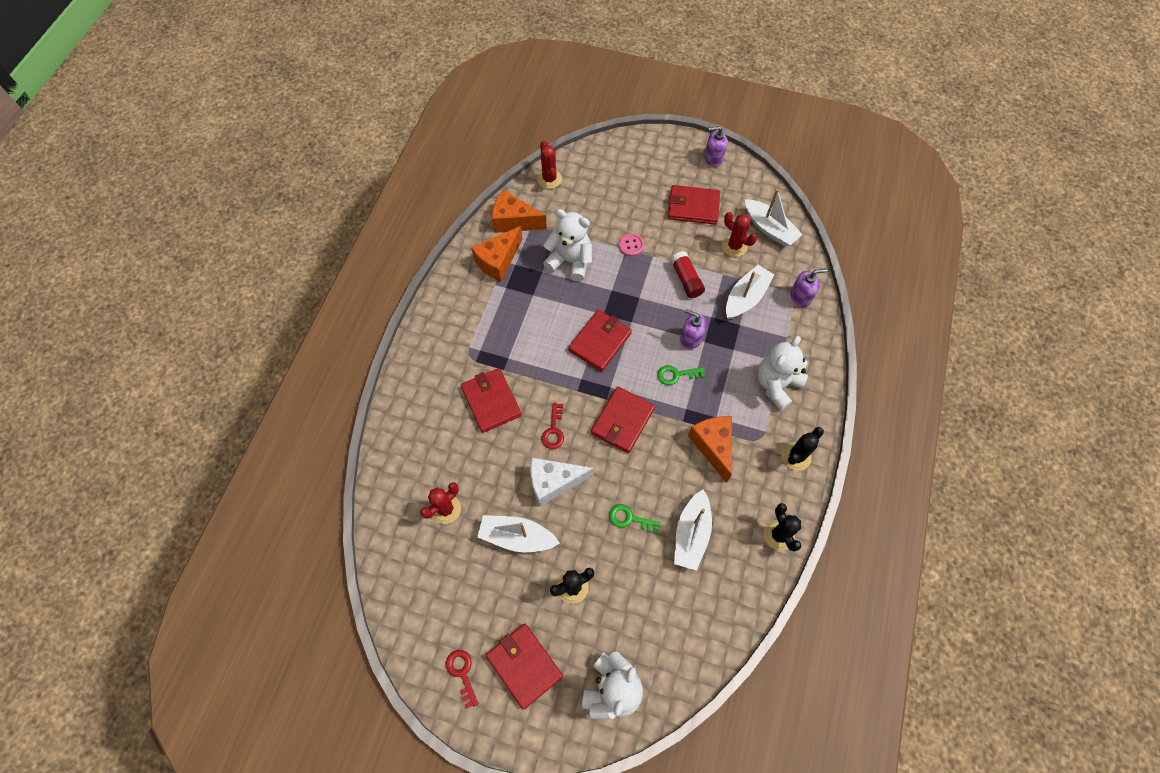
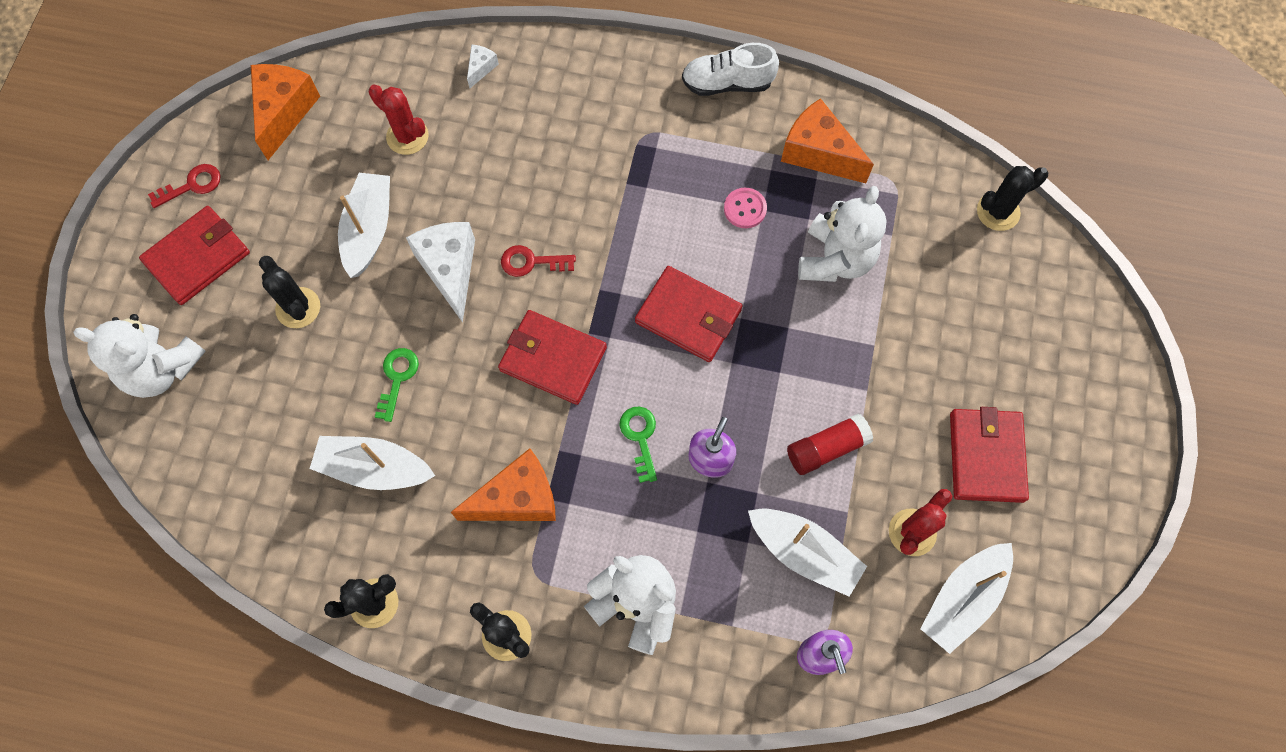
camera: 85 degrees right, 5 degrees up
red wallet [461,368,522,433] -> none
orange cheese [492,190,547,233] -> orange cheese moved to [251,64,320,160]
red cactus [537,140,562,189] -> black cactus [977,166,1048,231]
pink button [619,233,644,257] -> pink button moved to [724,188,767,228]
purple soap dispenser [704,126,728,167] -> none
none -> white cheese [467,44,499,88]
none -> white shoe [682,43,779,96]

